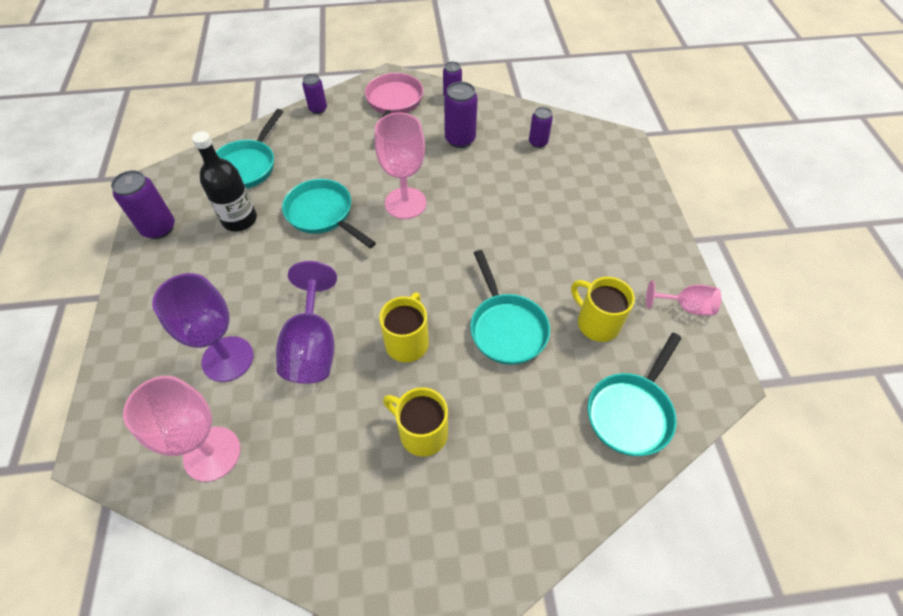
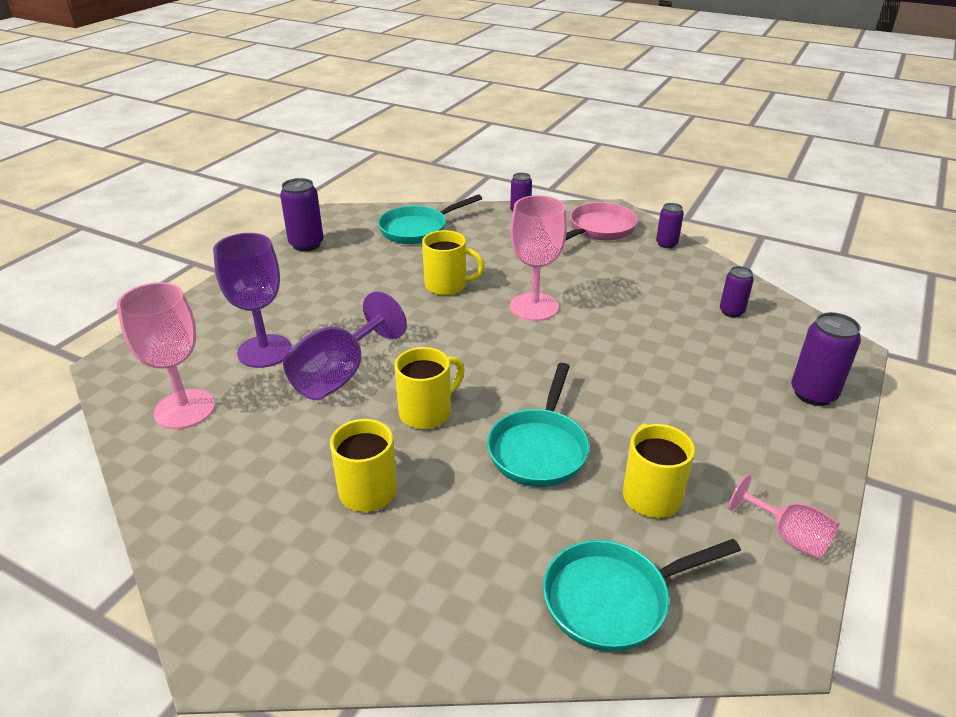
camera: 35 degrees right, 20 degrees down
black bottle [192,131,257,232] -> none
turquoise pan [282,179,376,248] -> yellow mug [422,230,485,296]
purple can [444,82,478,148] -> purple can moved to [791,312,861,406]

